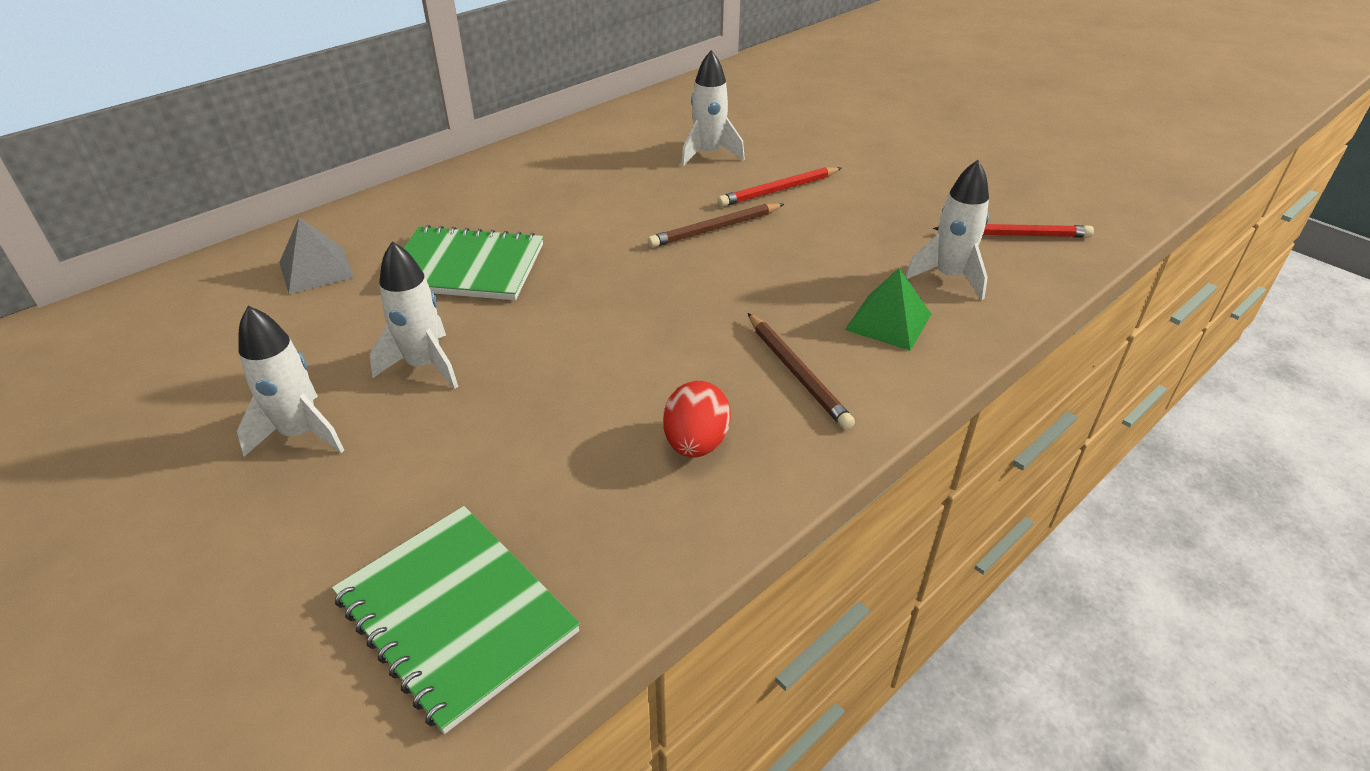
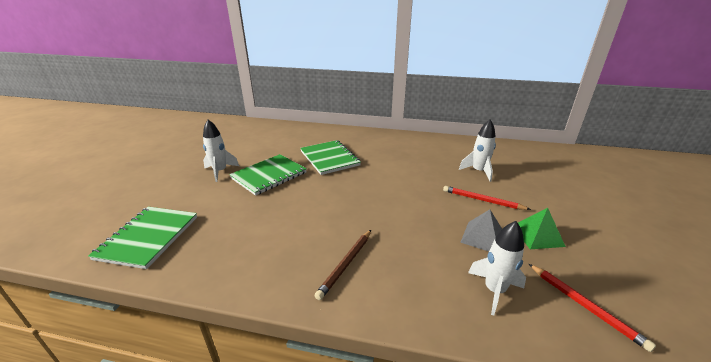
camera: 55 degrees right, 10 degrees down
grey pyramid [279,218,354,294] -> grey pyramid moved to [460,209,502,251]
white rocket [370,241,458,389] -> green notebook [229,154,307,196]
brown pencil [648,203,784,248] -> none
red egg [663,381,731,458] -> none
green pyramid [845,268,931,351] -> green pyramid moved to [518,208,566,249]

